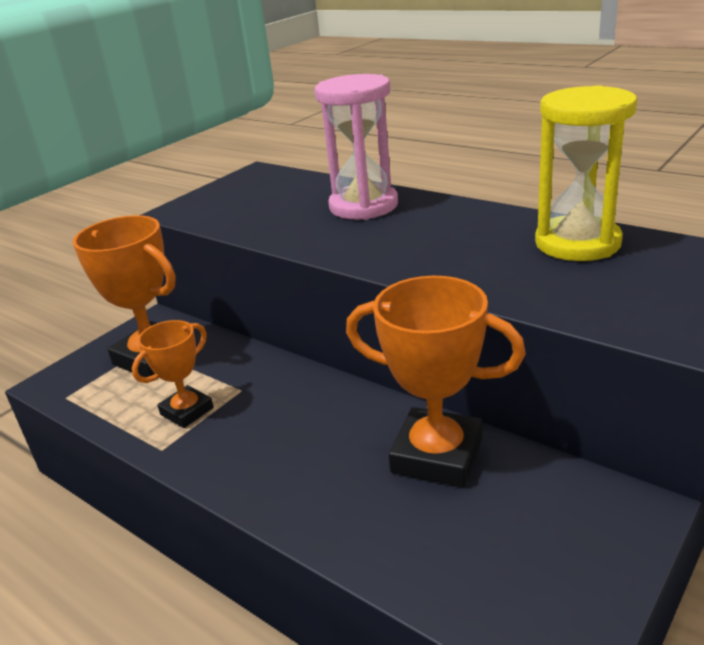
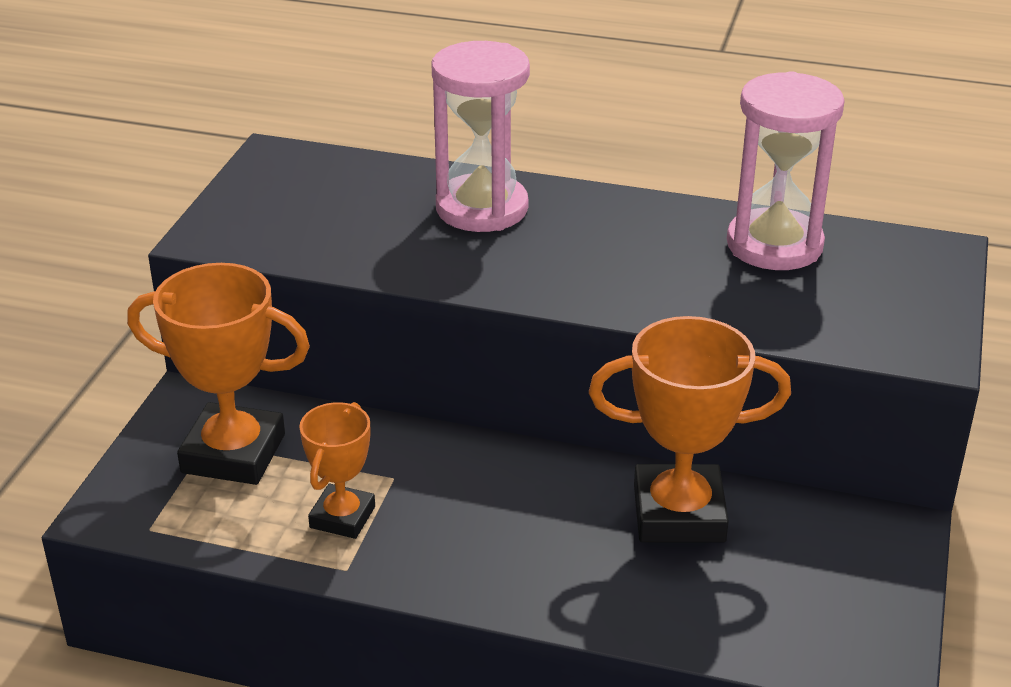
camera: 25 degrees left, 5 degrees up
yellow hourglass [535,85,637,261] -> pink hourglass [727,71,845,270]

